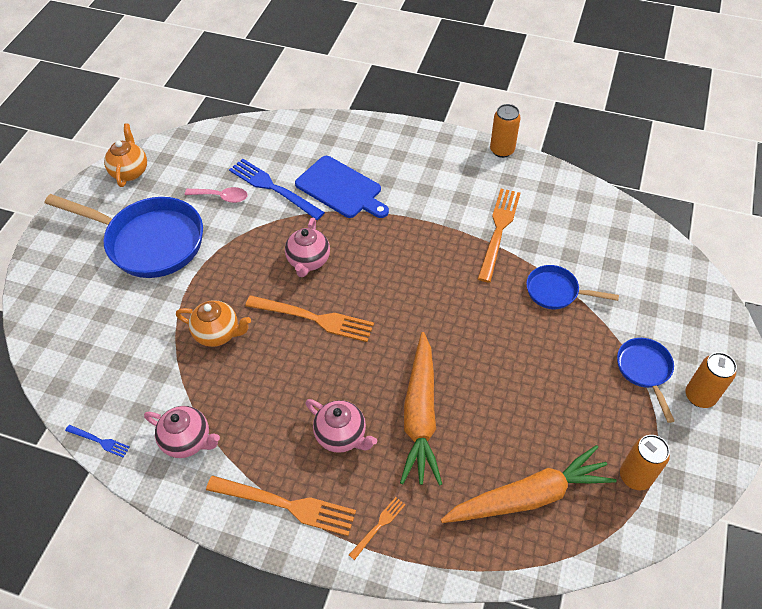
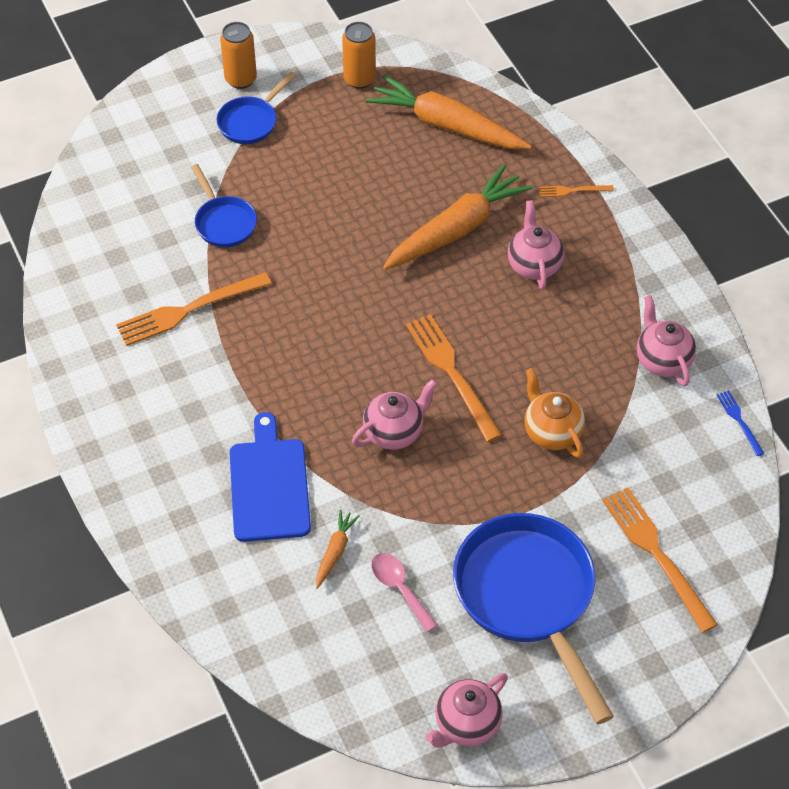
camera: 135 degrees left, 0 degrees up
orange teapot [104,124,147,187] -> pink teapot [425,673,508,748]
orange fork [206,476,356,536] -> orange fork moved to [602,487,718,633]
blue fork [229,159,325,220] -> orange carrot [316,510,360,589]
orange can [490,104,521,158] -> none

